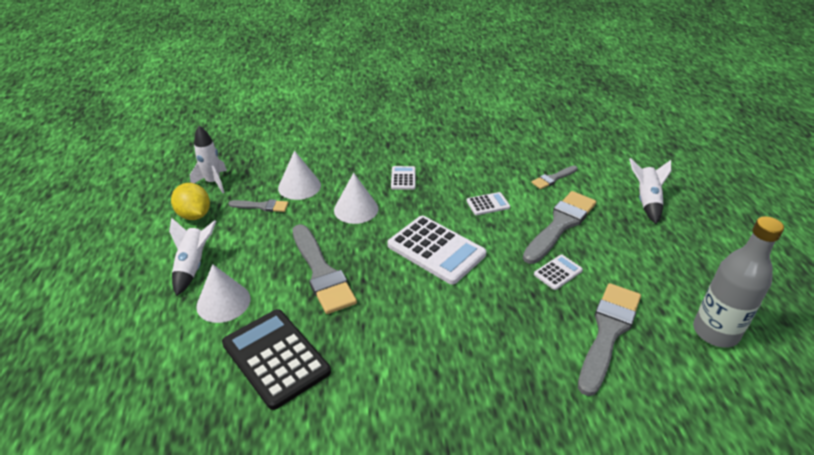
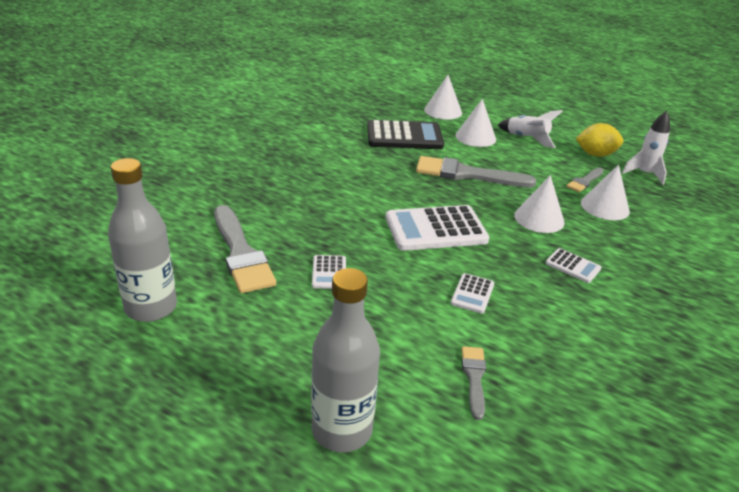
camera: 125 degrees right, 5 degrees down
grey brush [523,191,596,264] -> none
white rocket [629,158,671,224] -> grey bottle [311,268,380,452]
none -> white cone [424,75,462,120]

